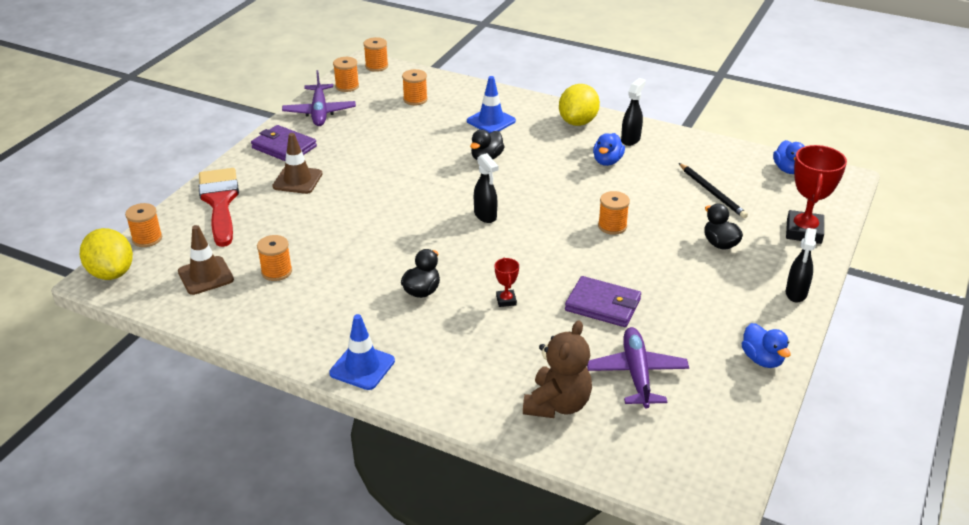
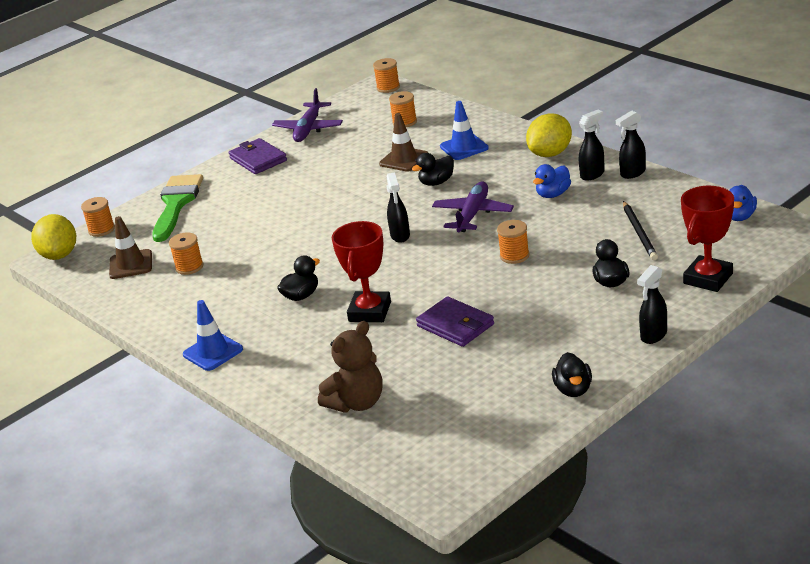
camera: 25 degrees right, 5 degrees down
red brush [199,168,239,247] -> green brush [152,174,203,242]
brown traffic cone [272,133,322,194] -> brown traffic cone moved to [379,113,429,172]
orange spool [333,57,359,92] -> none
red trophy [494,258,519,307] -> red trophy [332,221,391,322], size x2.11
purple plane [587,327,689,409] -> purple plane moved to [432,181,514,232]
blue duck [742,323,791,368] -> black duck [552,352,592,397]
none -> black spray bottle [616,110,646,179]

